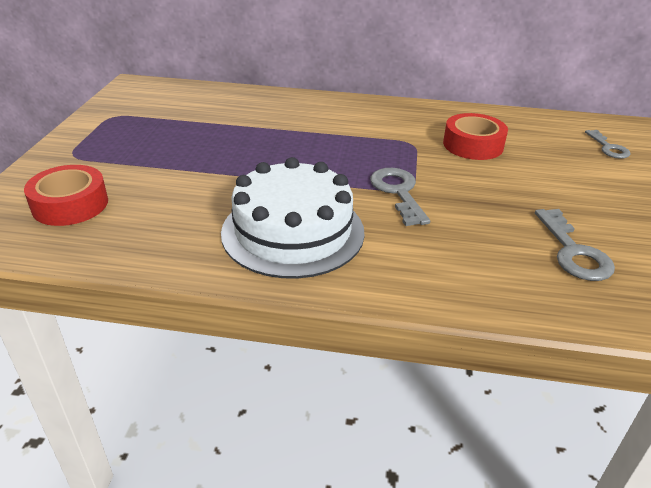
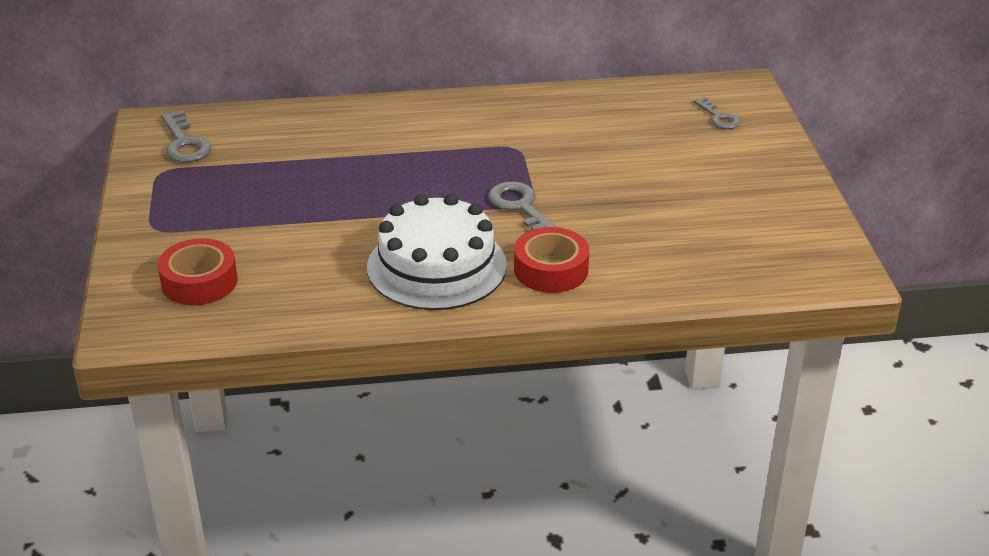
camera: 15 degrees left, 0 degrees up
red tape [443,113,508,160] -> red tape moved to [514,227,589,293]
grey key [535,209,615,281] -> grey key moved to [161,110,211,162]

